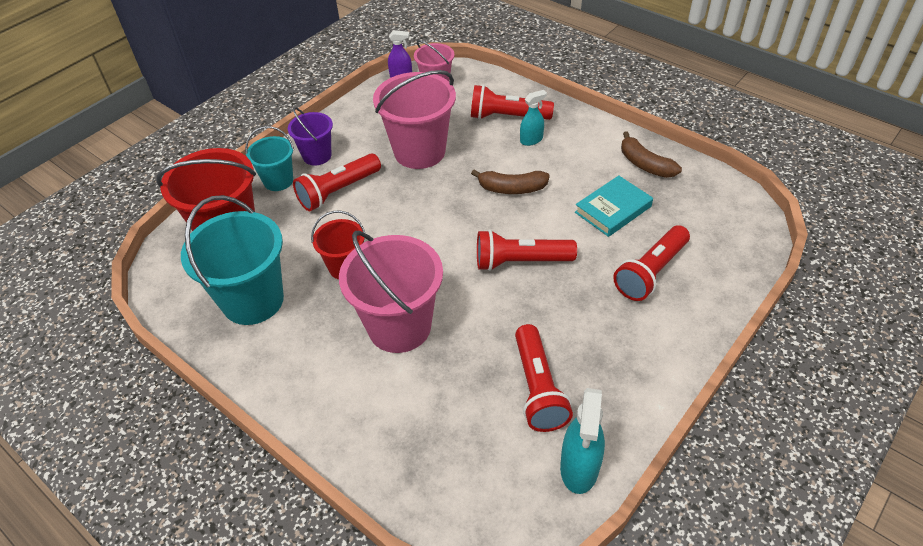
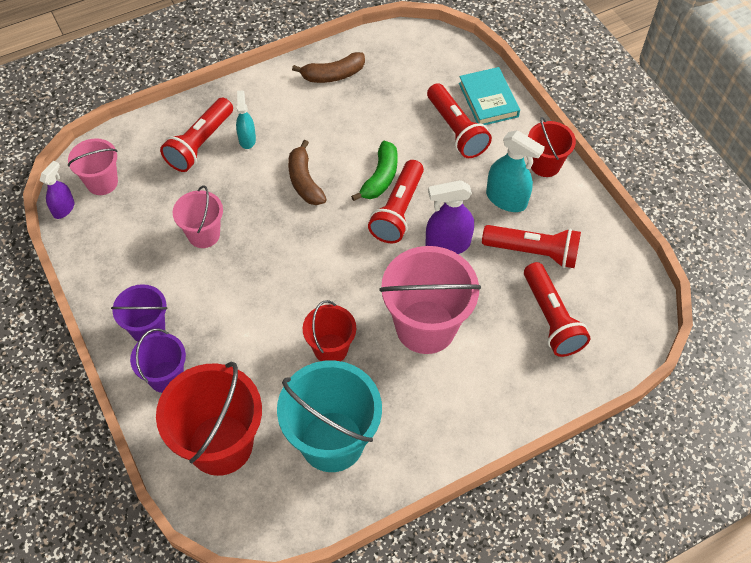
camera: 70 degrees left, 10 degrees up
turquoise bucket [245,126,294,191] -> purple bucket [130,328,186,393]
red flashlight [293,153,381,211] -> red flashlight moved to [524,262,590,357]
pink bucket [373,70,456,169] -> pink bucket [173,186,223,248], size x0.56
brown banana [471,169,550,194] -> brown banana turned 135 degrees clockwise [288,140,327,205]
turquoise spray bottle [560,388,605,494] -> turquoise spray bottle moved to [486,130,545,212]
turquoise book [575,175,653,237] -> turquoise book moved to [459,67,520,125]
none -> green banana [351,141,398,201]
none -> purple spray bottle [425,180,474,254]
none -> red bucket [528,117,576,177]

